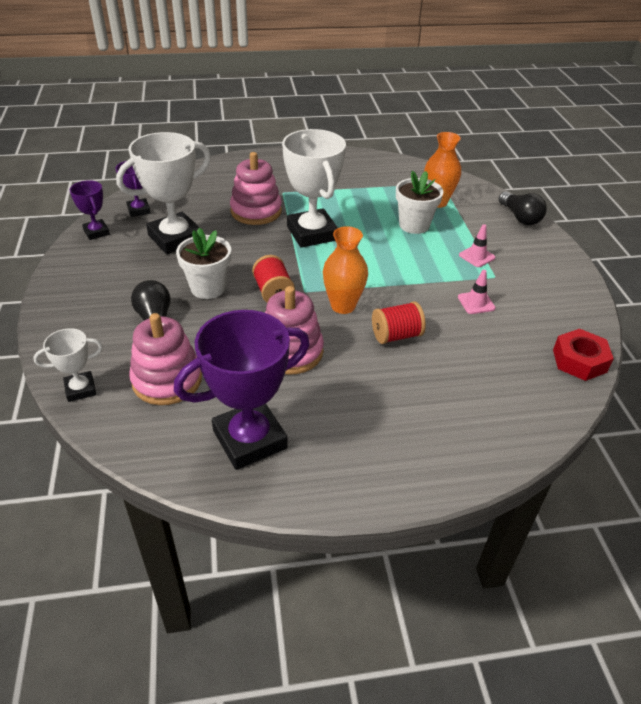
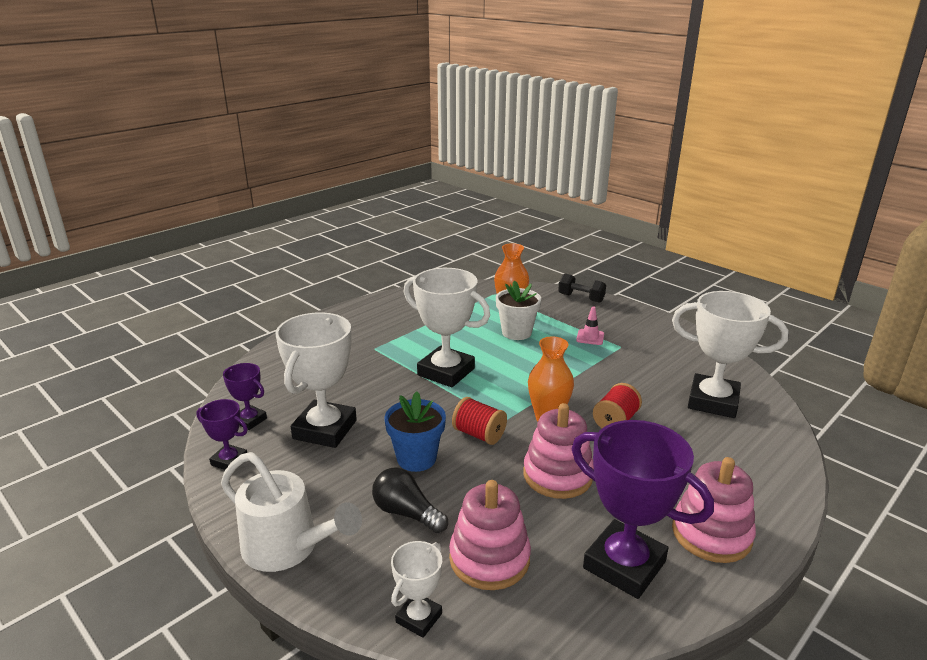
camera: 35 degrees left, 15 degrees down
purple trophy [174,310,310,470] -> purple trophy turned 75 degrees counterclockwise [571,420,714,599]
white flower pot [176,228,231,299] -> blue flower pot [385,391,446,472]
pink stacking toy [230,152,282,225] -> pink stacking toy moved to [672,457,756,563]
pink traffic cone [458,270,496,314] -> none
black light bulb [499,192,547,225] -> black dumbbell [558,273,606,303]
red nut [553,329,614,381] -> none
none -> white watering can [221,452,362,572]
none -> white trophy [672,291,788,418]

